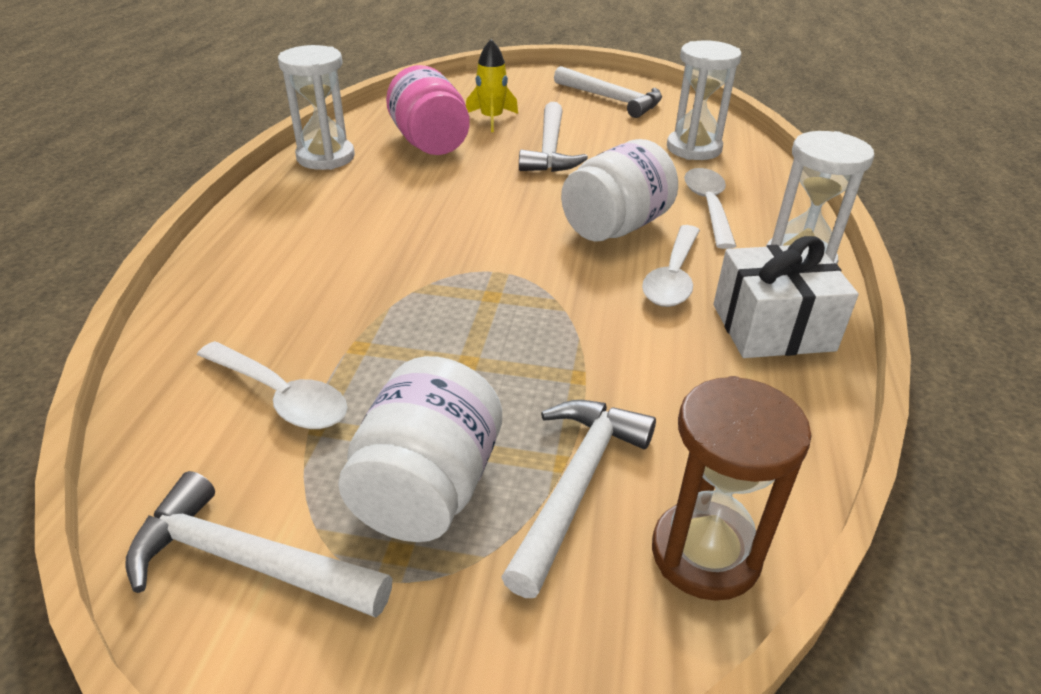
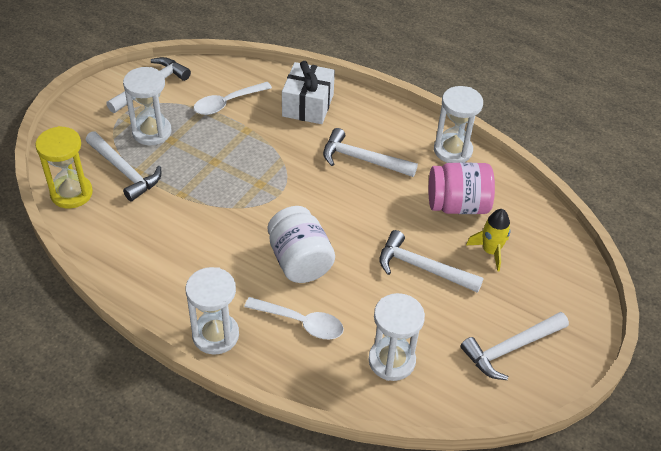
camera: 110 degrees right, 10 degrees up
white jar [338,356,502,542] -> white hourglass [123,67,171,145]
white spoon [642,225,700,307] -> none
brown hourglass [652,376,812,601] -> yellow hourglass [35,126,93,209]
white gift [713,236,859,358] -> white gift moved to [282,61,335,124]
none -> white hammer [323,128,418,177]

